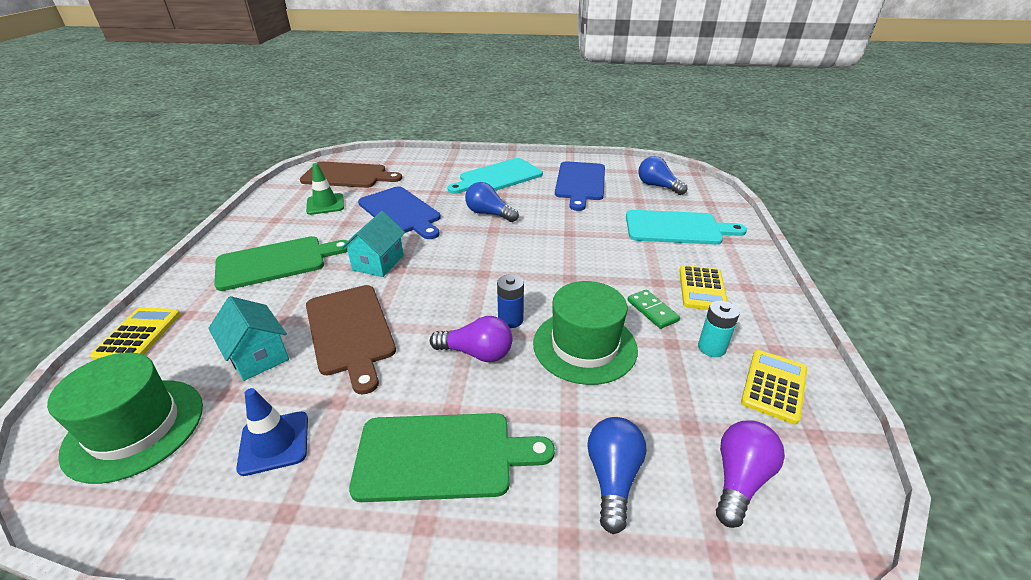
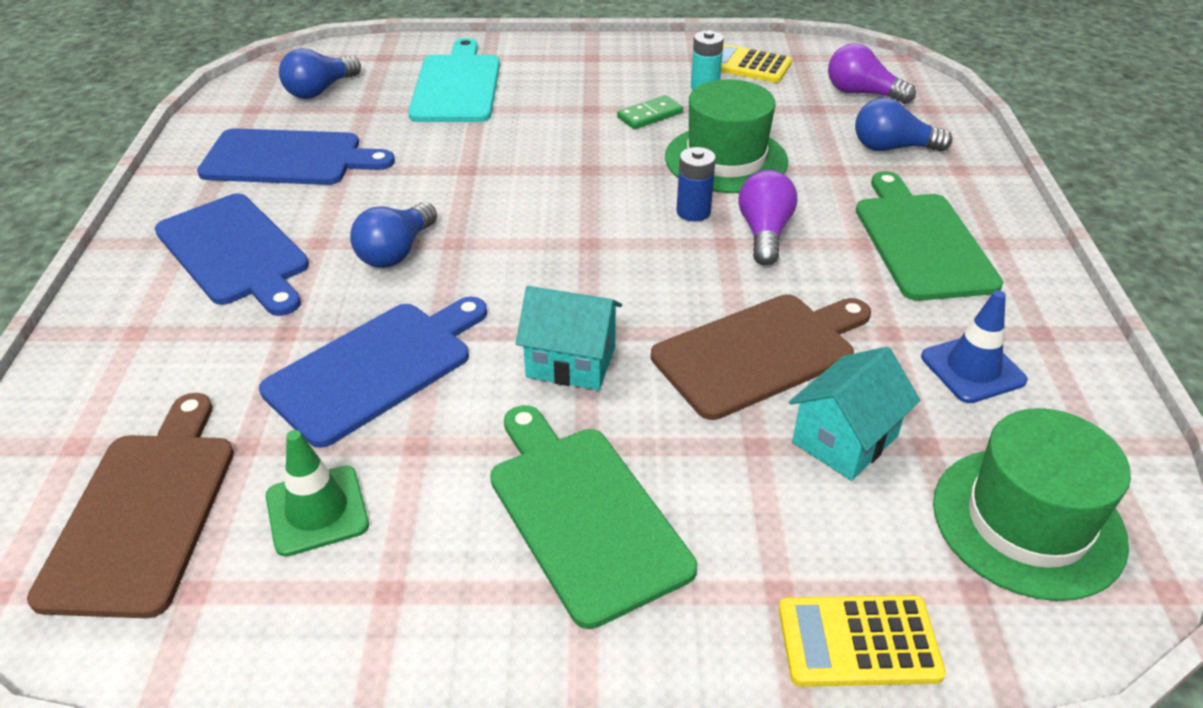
camera: 95 degrees left, 5 degrees up
turquoise cutting board [448,158,543,194] -> blue cutting board [155,193,309,316]
yellow calculator [679,265,728,310] -> none

